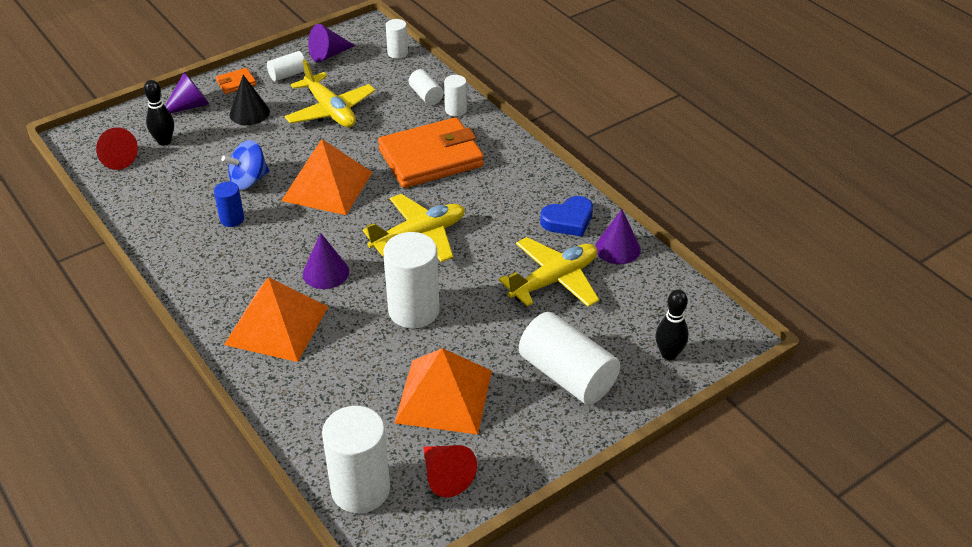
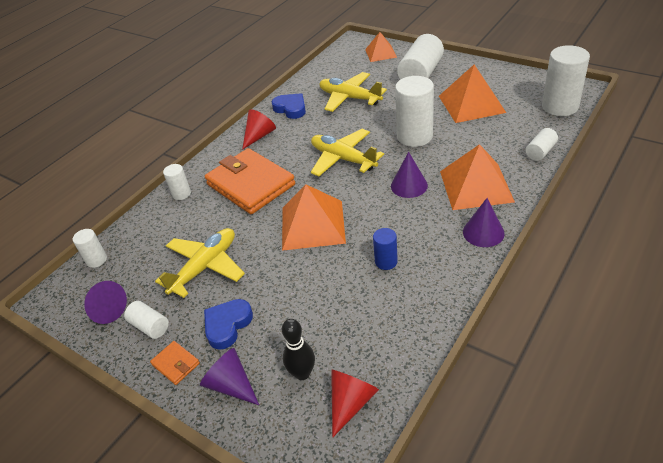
camera: 105 degrees left, 0 degrees up
blue spinning top [221,140,269,190] -> none
black cone [230,75,270,125] -> blue heart [204,299,253,350]
white cylinder [409,69,443,105] -> white cylinder moved to [525,128,558,161]
red cone [423,445,477,497] -> red cone moved to [242,109,276,150]
purple cone [595,209,641,264] -> purple cone moved to [463,198,505,247]
black bowling pin [656,290,689,360] -> orange pyramid [365,32,397,62]

